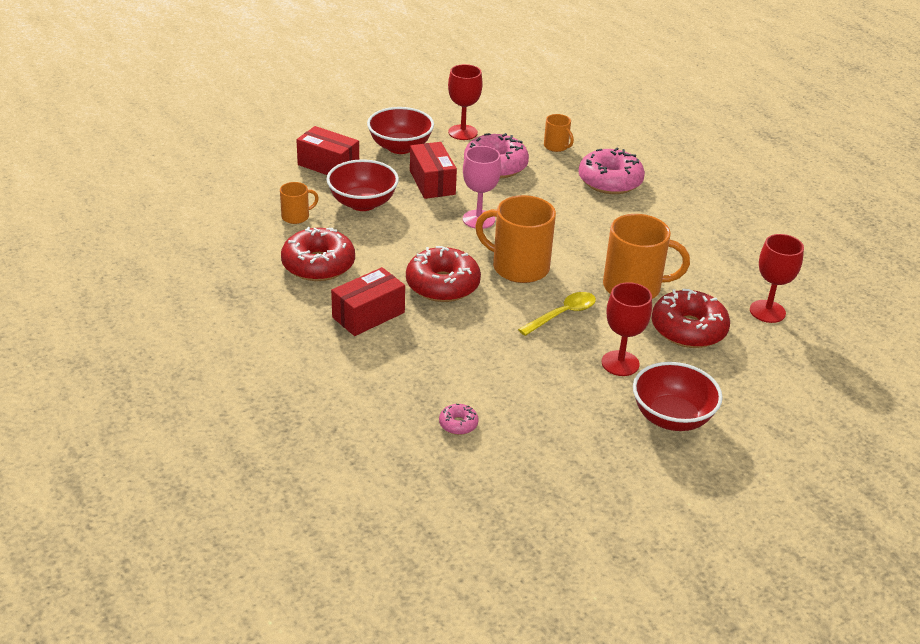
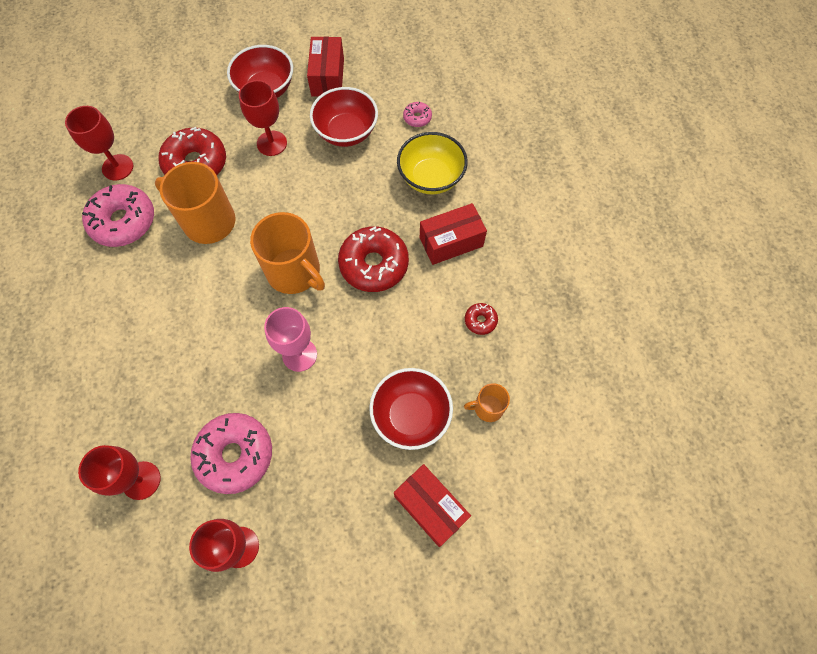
camera: 160 degrees left, 30 degrees up
red donut [281,227,355,281] -> red donut [465,303,498,335], size x0.46
red bowl [367,107,434,154] -> red bowl moved to [310,87,378,147]
red box [410,142,457,199] -> red box moved to [307,37,344,97]
yellow spoon [518,292,596,336] -> none
orange mug [544,114,574,152] -> red goblet [78,445,161,500]
pink donut [579,148,645,194] -> pink donut moved to [82,184,154,247]
none -> yellow bowl [397,132,468,194]

